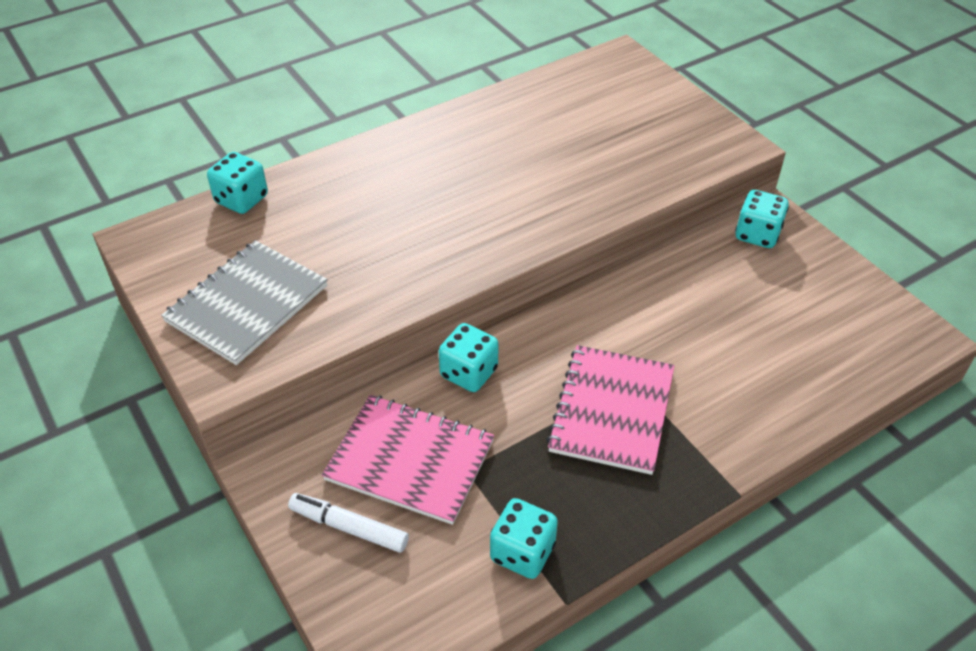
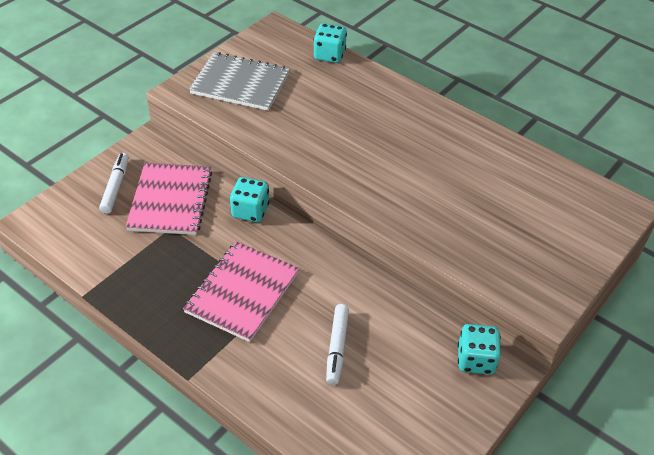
camera: 70 degrees right, 0 degrees up
turquoise dice [490,498,558,579] -> none
pink notebook [546,345,675,475] -> pink notebook turned 60 degrees counterclockwise [183,242,299,342]
none -> white marker [326,304,349,385]

